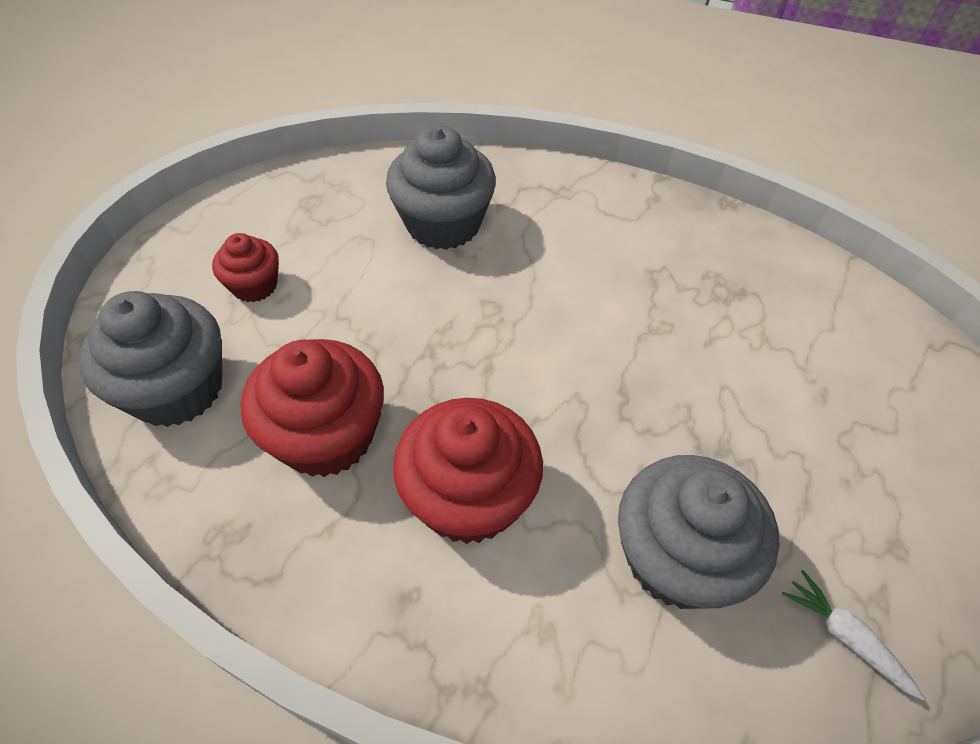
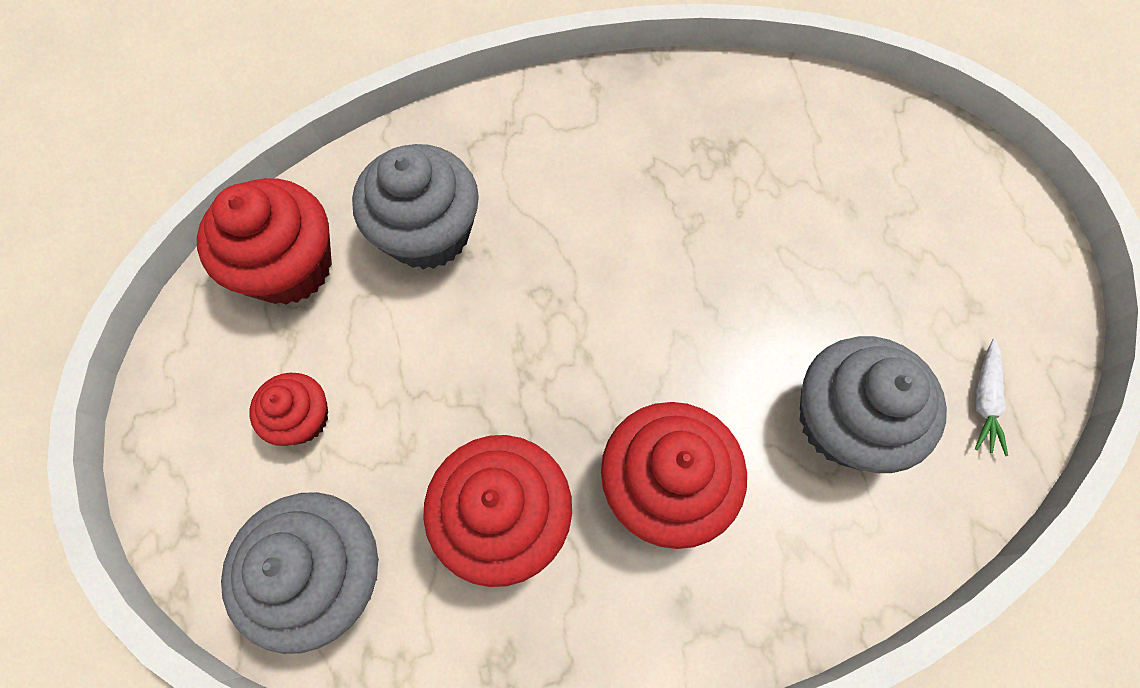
camera: 35 degrees left, 15 degrees up
white carrot [782,570,925,701] -> white carrot turned 90 degrees counterclockwise [975,339,1008,456]
none -> red cupcake [197,178,332,305]

